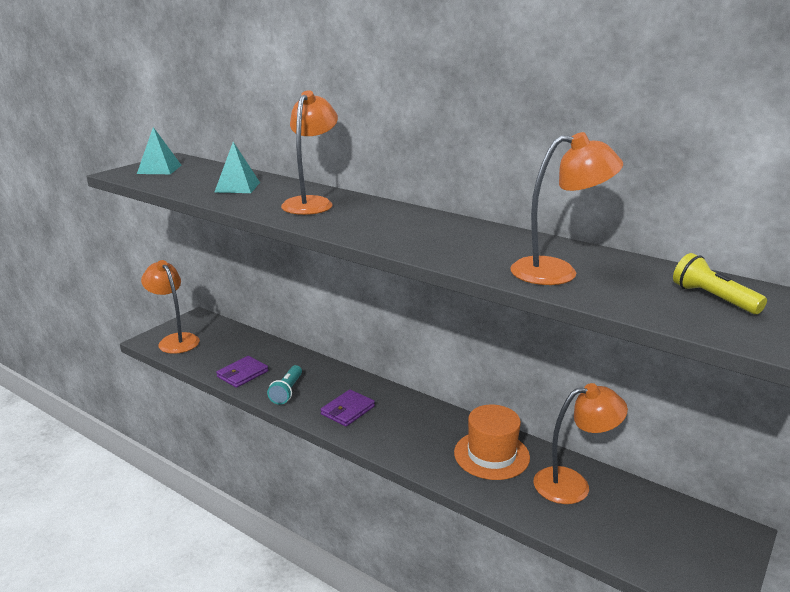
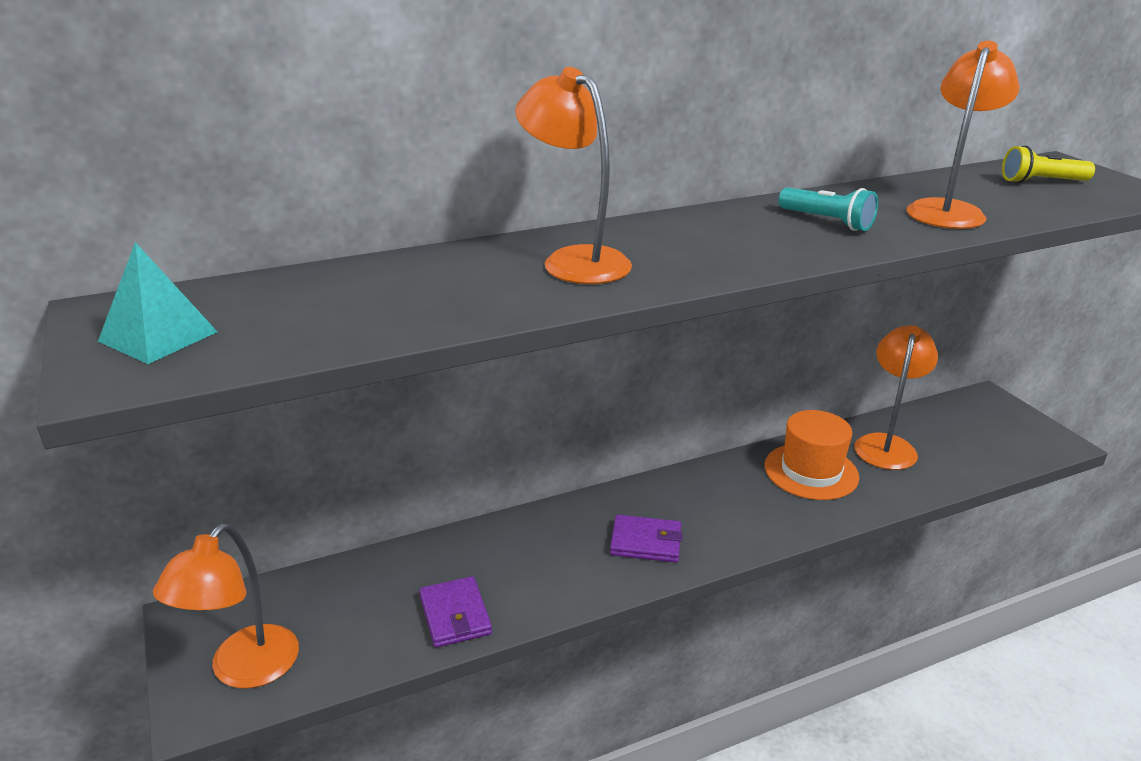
camera: 60 degrees left, 5 degrees up
orange lamp [141,260,200,354] -> orange lamp turned 60 degrees counterclockwise [153,523,299,688]
turquoise pyramid [214,142,260,193] -> none
turquoise flashlight [267,365,302,405] -> turquoise flashlight moved to [778,187,878,231]
purple wallet [321,390,375,427] -> purple wallet turned 60 degrees counterclockwise [610,515,683,563]

